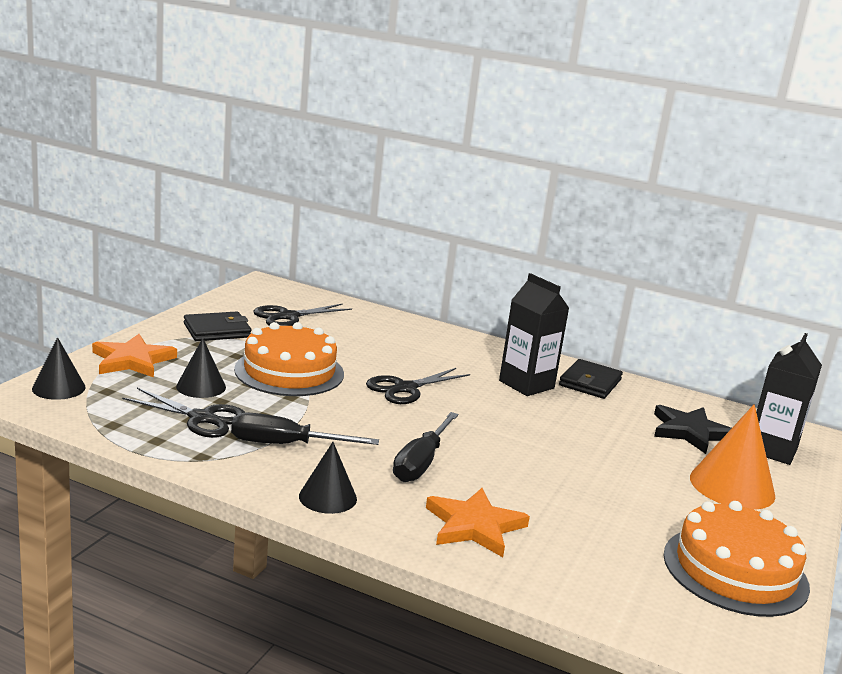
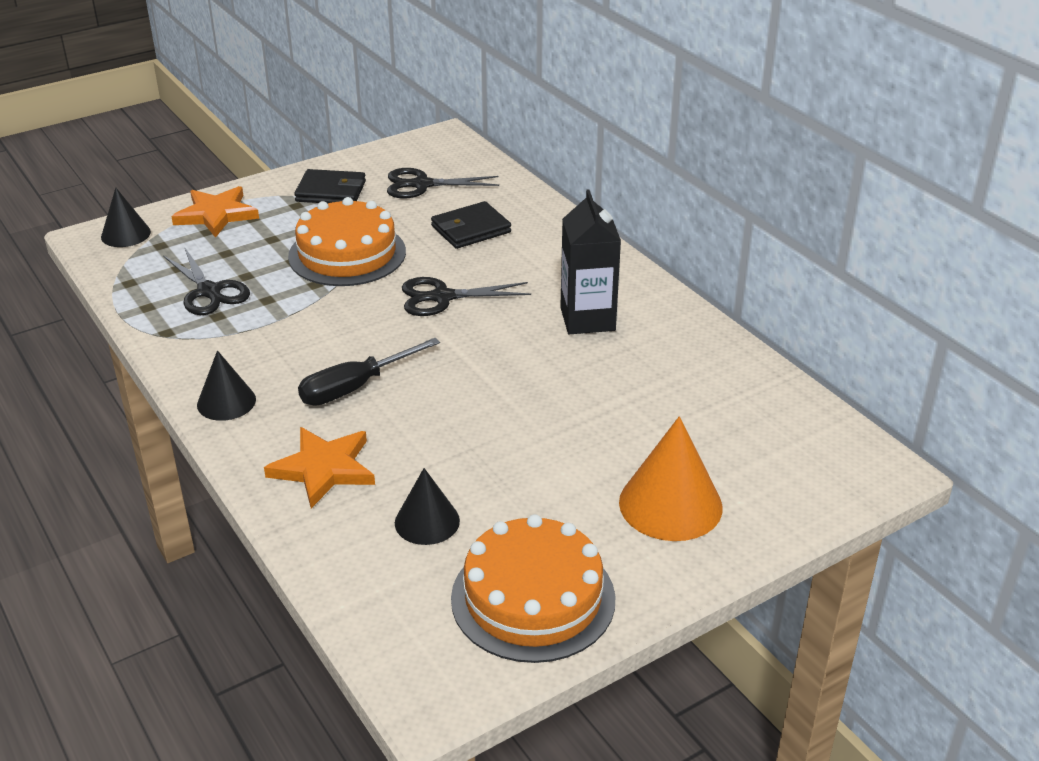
camera: 35 degrees right, 15 degrees up
black cone [176,338,226,398] -> black cone moved to [395,468,460,545]
black screwdriver [231,412,379,445] -> none
black wallet [559,359,623,399] -> black wallet moved to [431,201,511,249]
black star [654,405,732,454] -> none
black carton [756,333,822,465] -> none

